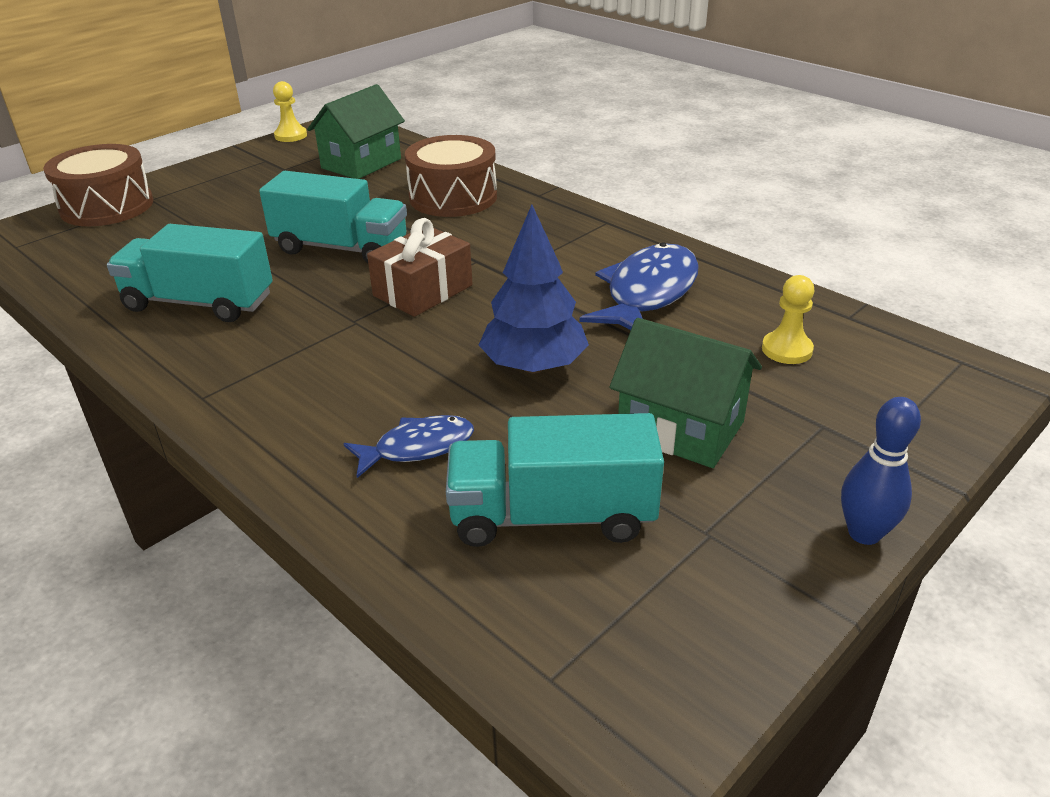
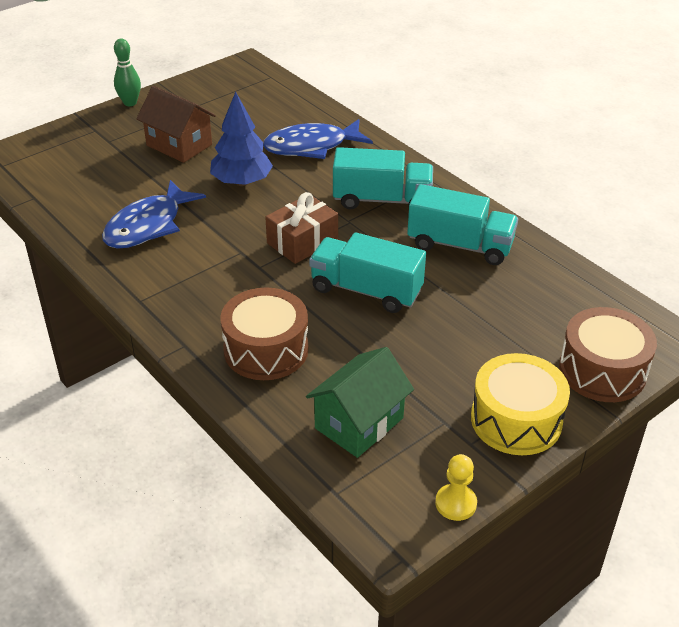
camera: 175 degrees left, 5 degrees up
blue fish [343,415,474,478] -> blue fish [263,119,373,159], size x1.69
turquoise truck [446,413,664,547] -> turquoise truck moved to [333,147,433,209]
green house [609,318,762,468] -> brown house [136,86,216,163]
yellow pawn [762,275,814,364] -> none
blue bowling pin [841,397,921,545] -> green bowling pin [114,39,141,106]
none -> yellow drum [471,353,570,455]

